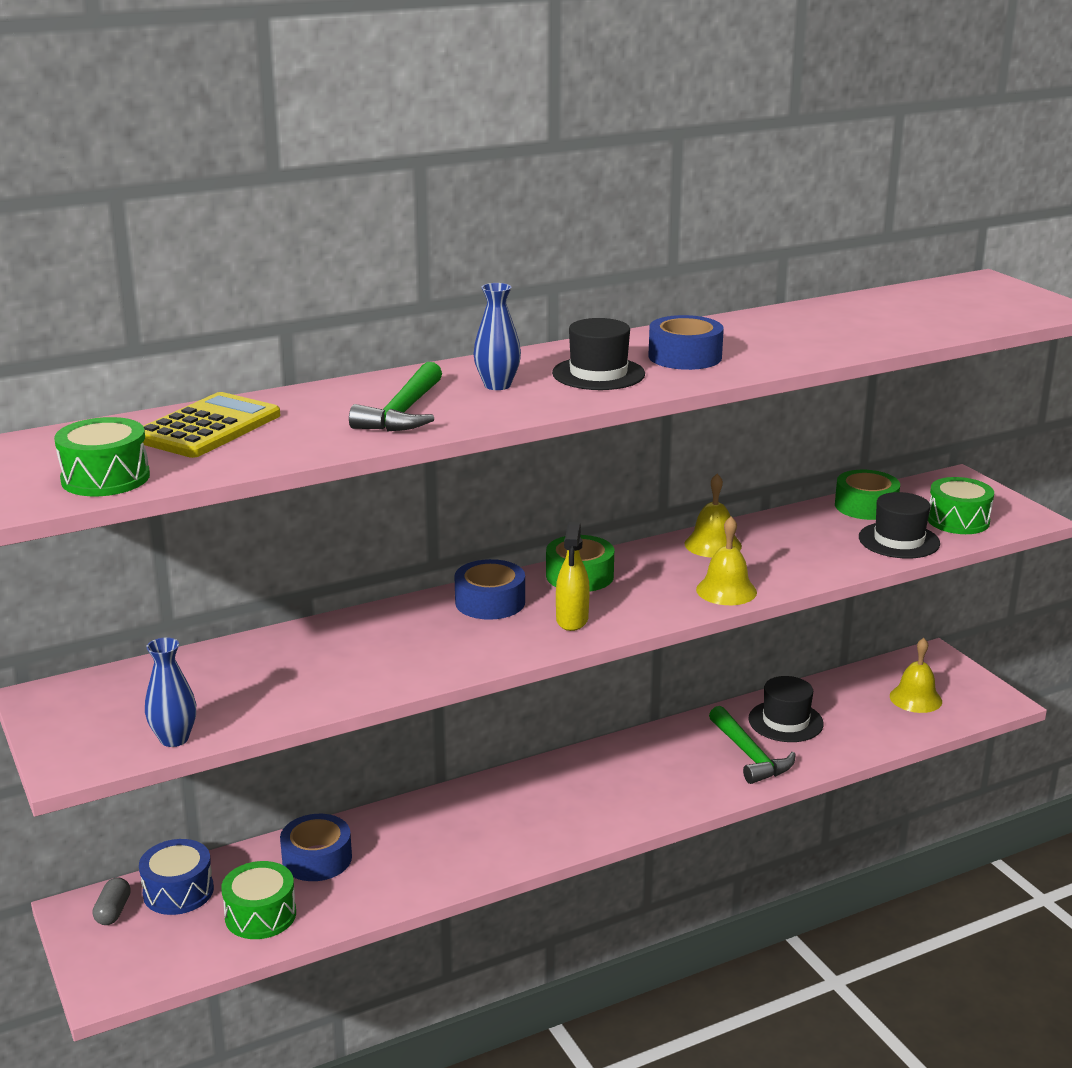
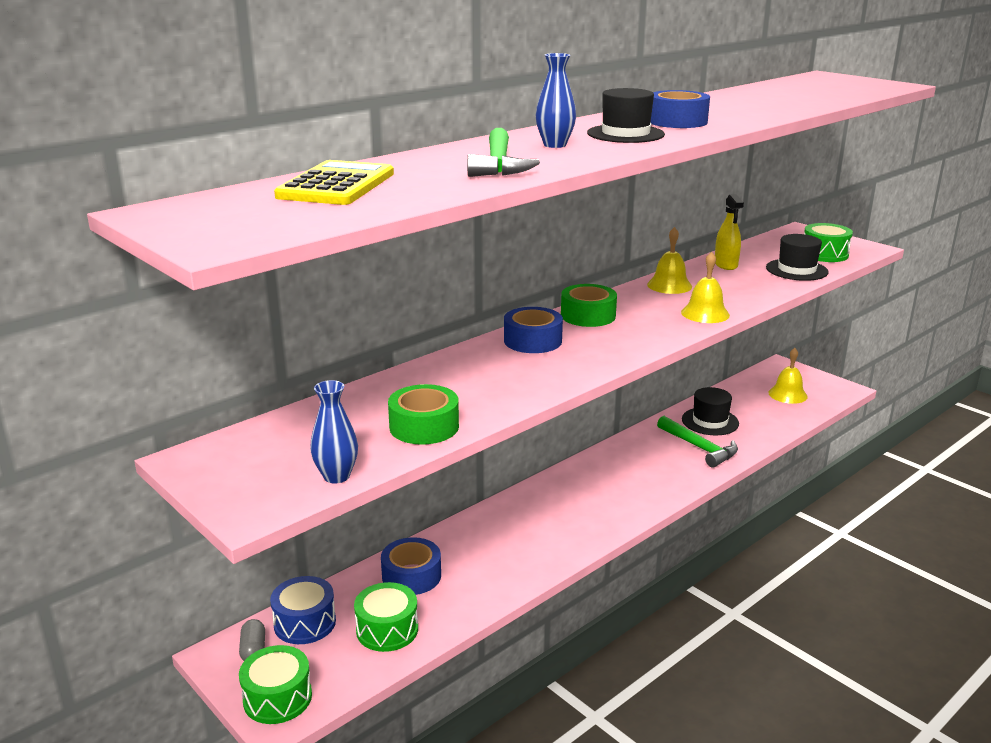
camera: 15 degrees left, 0 degrees up
green drum [54,417,150,496] -> green drum moved to [239,645,312,724]
yellow spray bottle [556,522,590,631] -> yellow spray bottle moved to [715,194,744,270]
green tape [835,470,900,520] -> green tape moved to [388,384,459,445]

